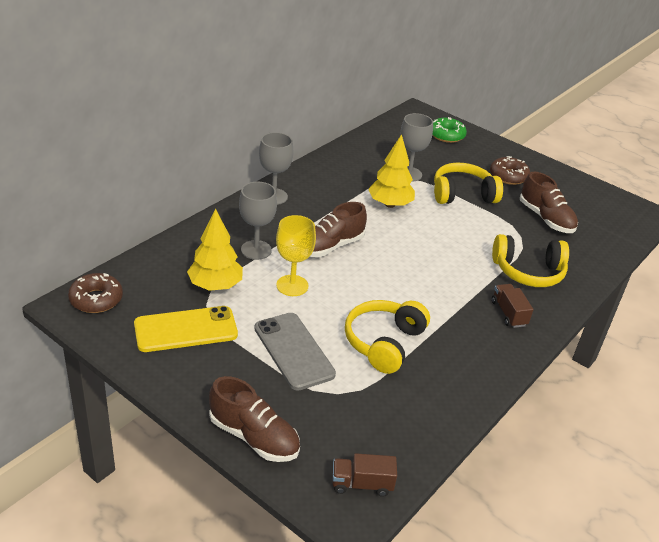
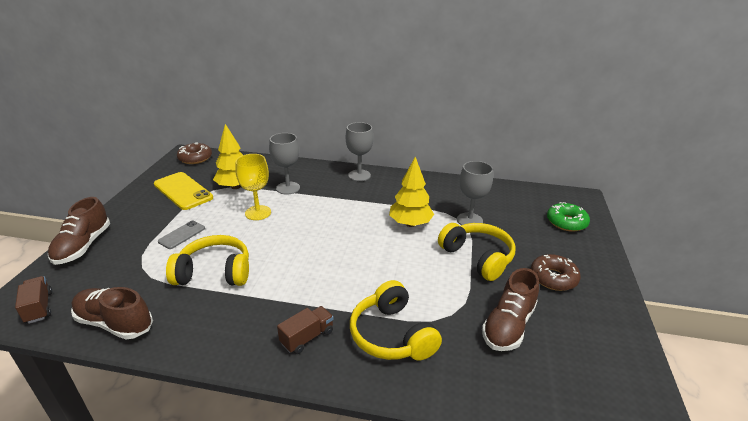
camera: 65 degrees right, 5 degrees down
grey phone [254,313,336,391] -> grey phone [158,221,205,249], size x0.56
brown shoe [310,202,367,257] -> brown shoe moved to [71,287,153,340]

